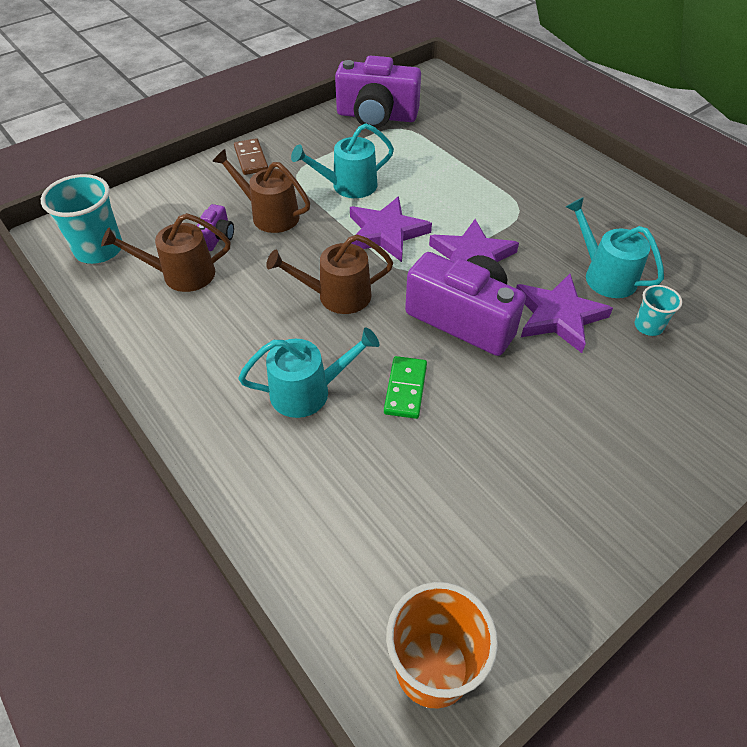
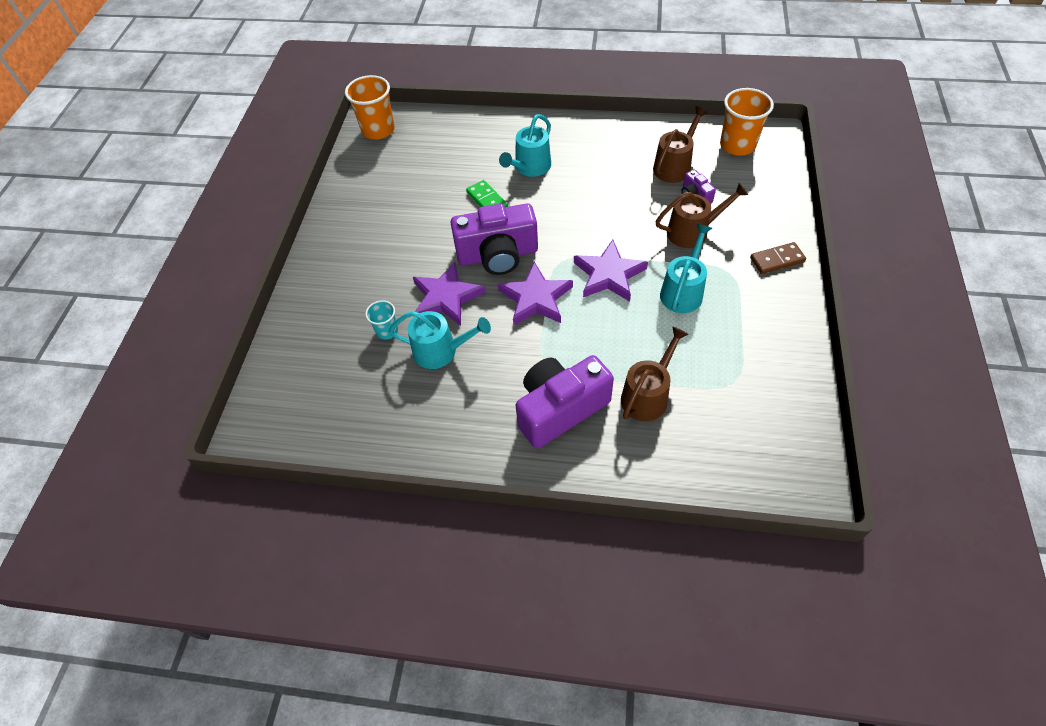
camera: 140 degrees right, 5 degrees up
turquoise cup [41,174,122,264] -> orange cup [720,88,774,155]
brown domino [234,138,268,175] -> brown domino turned 45 degrees counterclockwise [750,242,806,274]
brown watering can [266,234,393,314] -> brown watering can moved to [621,326,689,421]
purple camera [335,56,421,129] -> purple camera moved to [515,355,614,449]

